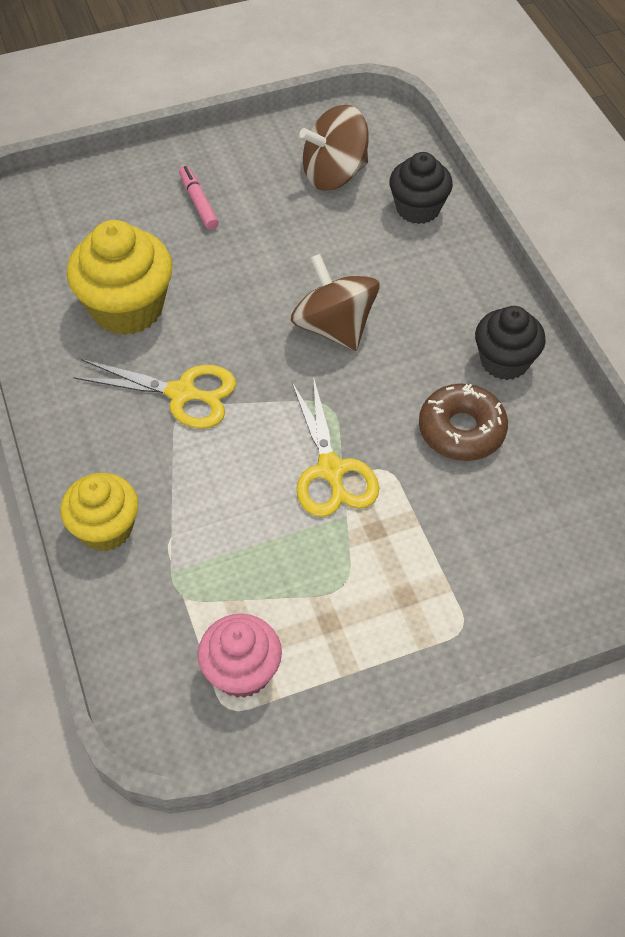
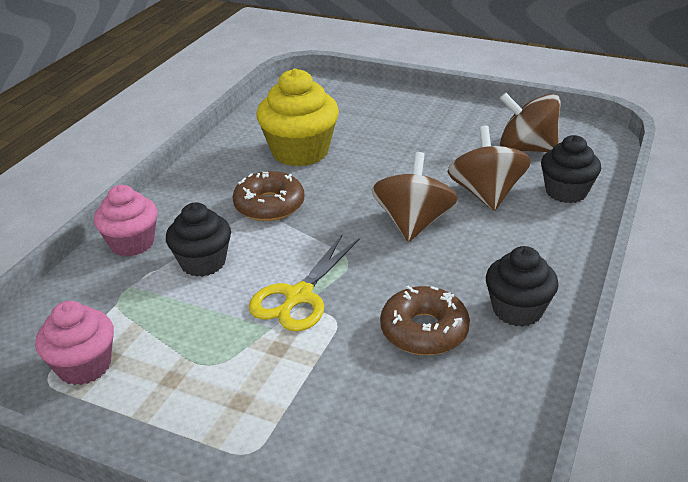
camera: 45 degrees right, 20 degrees down
yellow cupcake [60,473,138,551] -> pink cupcake [94,185,158,257]
yellow scissors [73,359,236,429] -> brown donut [232,171,304,221]
pink marker [179,166,219,230] -> none
none -> black cupcake [166,203,231,277]
none -> brown spinning top [448,126,531,211]

